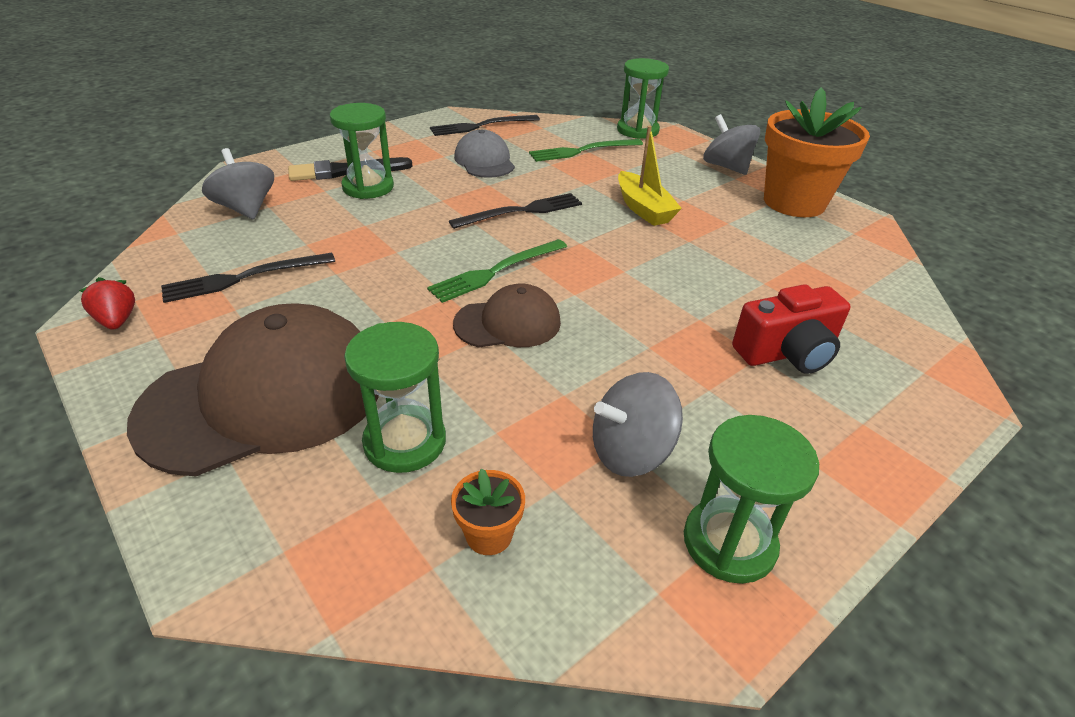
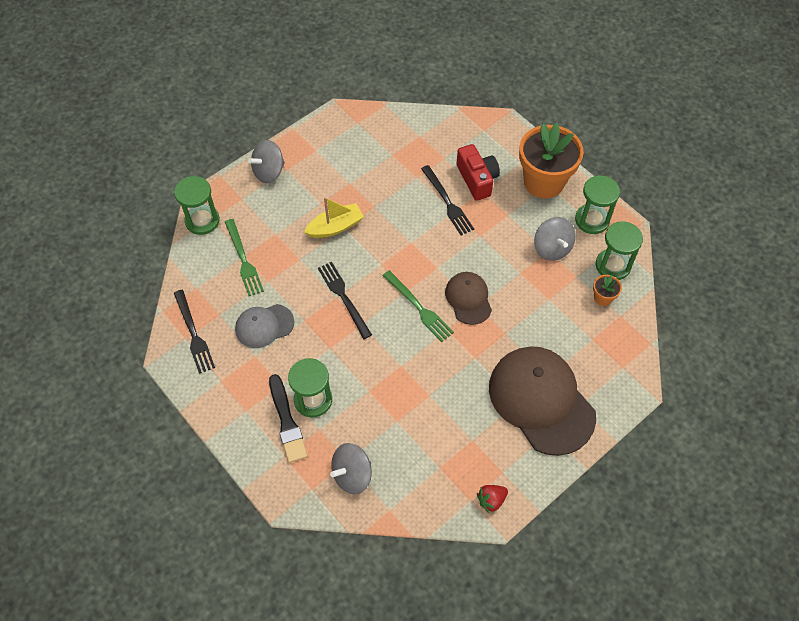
camera: 90 degrees left, 20 degrees up
black fork [161,252,335,303] -> black fork moved to [421,165,474,235]
green hourglass [344,322,446,473] -> green hourglass moved to [596,221,643,280]
orange flower pot [764,87,870,217] -> orange flower pot moved to [519,123,584,199]

